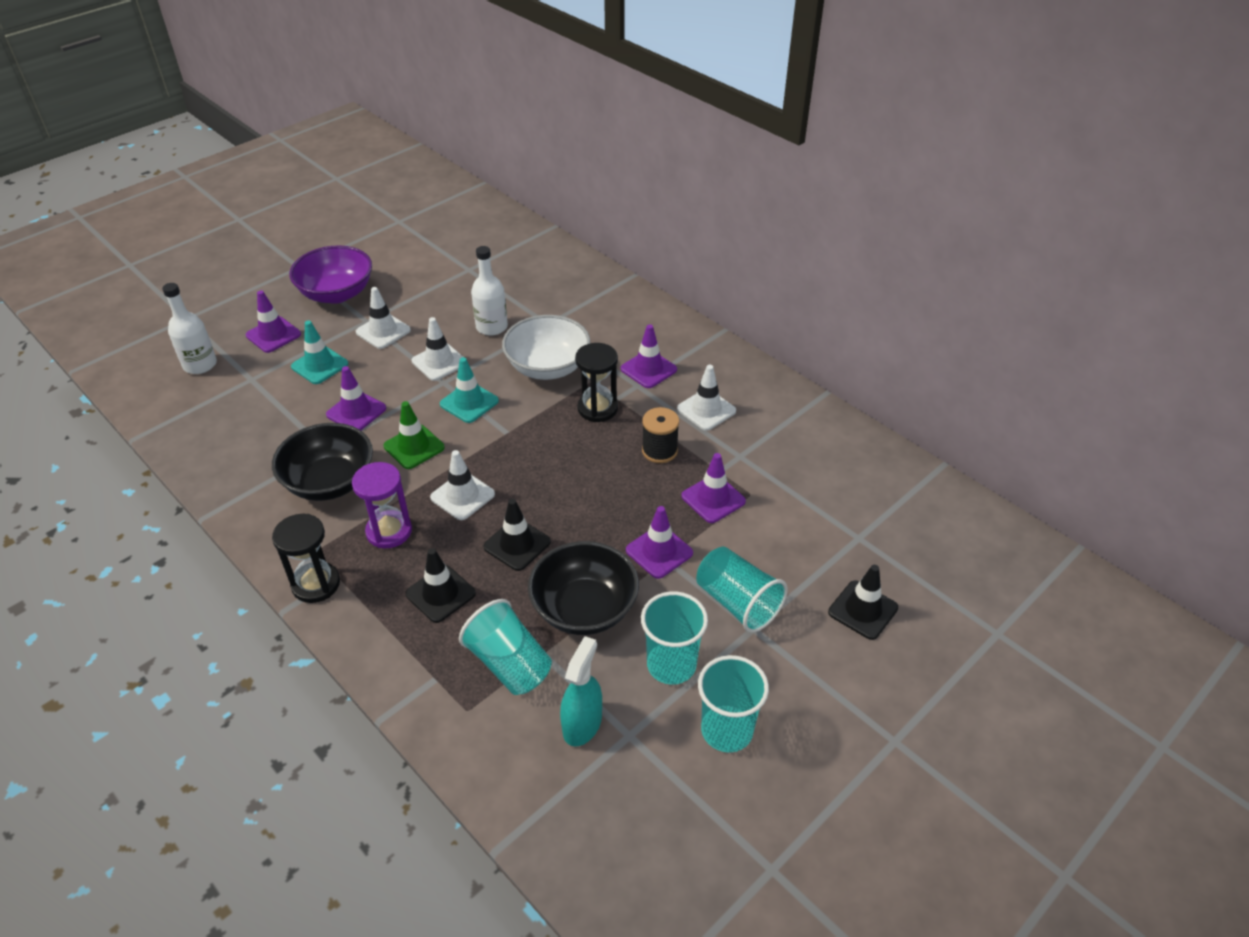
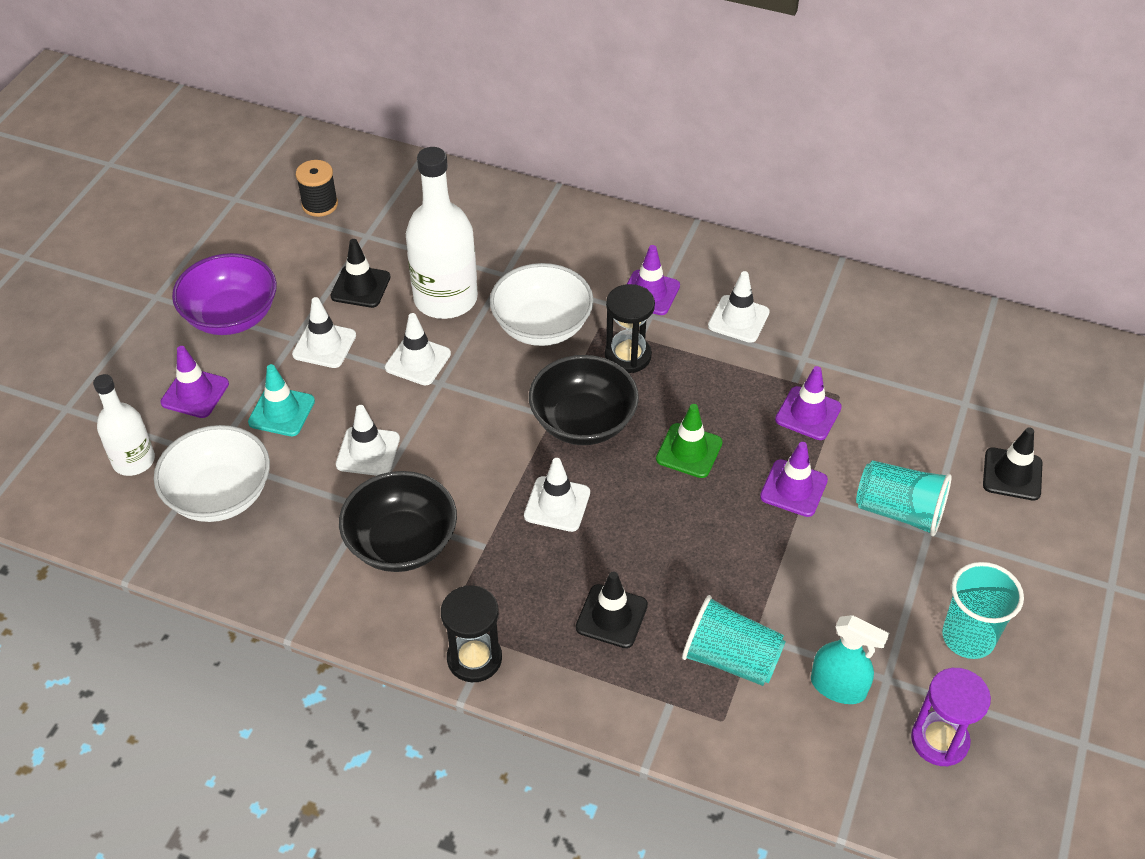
camera: 25 degrees left, 5 degrees up
purple traffic cone [326,366,386,430] -> white traffic cone [336,405,400,476]
purple hourglass [352,462,412,548] -> purple hourglass moved to [911,668,991,766]
green traffic cone [383,401,445,469] -> green traffic cone moved to [656,404,723,478]
turquoise traffic cone [440,357,499,423] -> none
white bottle [471,246,508,336] -> white bottle [406,147,478,319], size x1.66
black traffic cone [483,499,551,571] -> black traffic cone moved to [330,239,391,308]
black bowl [528,541,639,635] -> black bowl moved to [529,355,639,445]
turquoise spray bottle [560,636,602,746] -> turquoise spray bottle turned 120 degrees clockwise [811,615,889,704]
turquoise cup [641,591,708,685] -> none
black spool [642,407,679,463] -> black spool moved to [296,160,338,217]
none -> white bowl [154,425,270,522]

